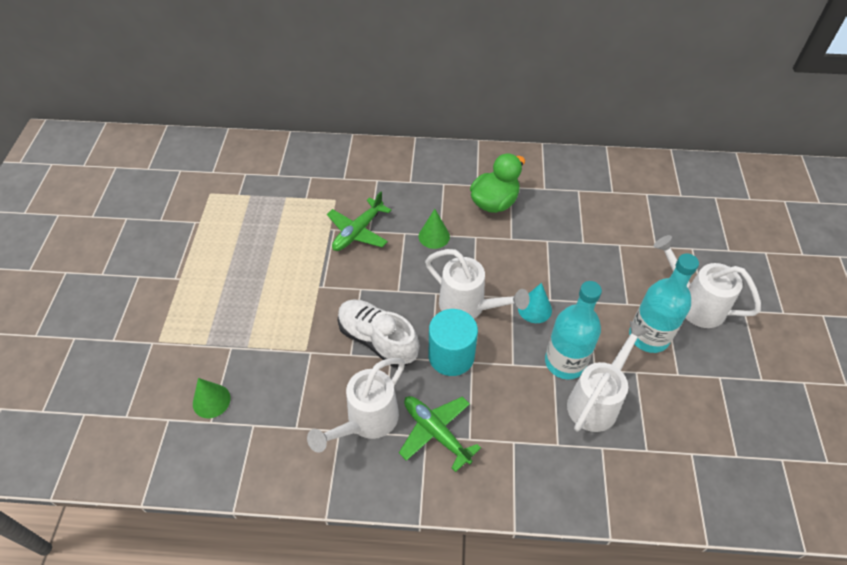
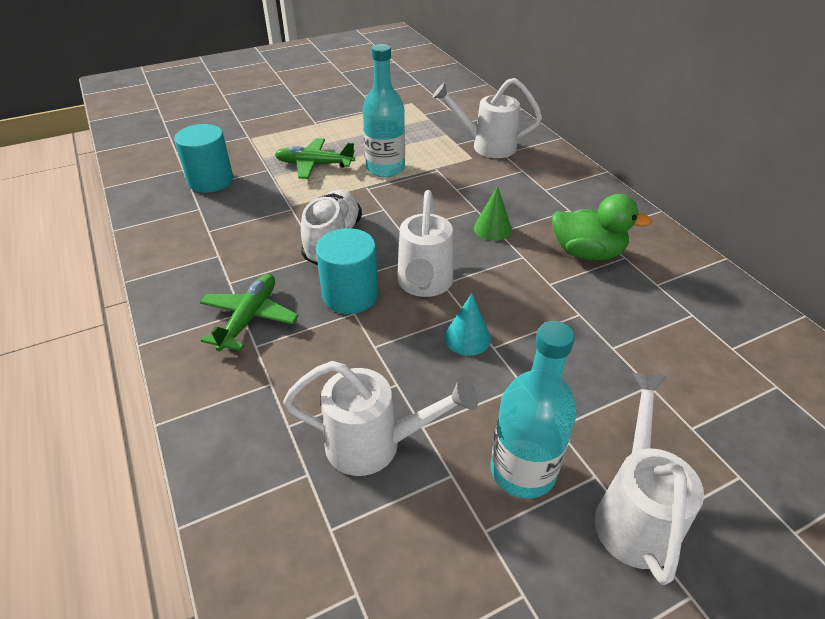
camera: 60 degrees right, 10 degrees down
green cone [193,378,231,418] -> turquoise cylinder [174,124,233,193]
white watering can [307,358,405,453] -> white watering can moved to [432,78,542,158]
green plane [327,191,391,251] -> green plane moved to [274,138,355,179]
turquoise bottle [545,281,602,379] -> turquoise bottle moved to [362,44,405,177]

